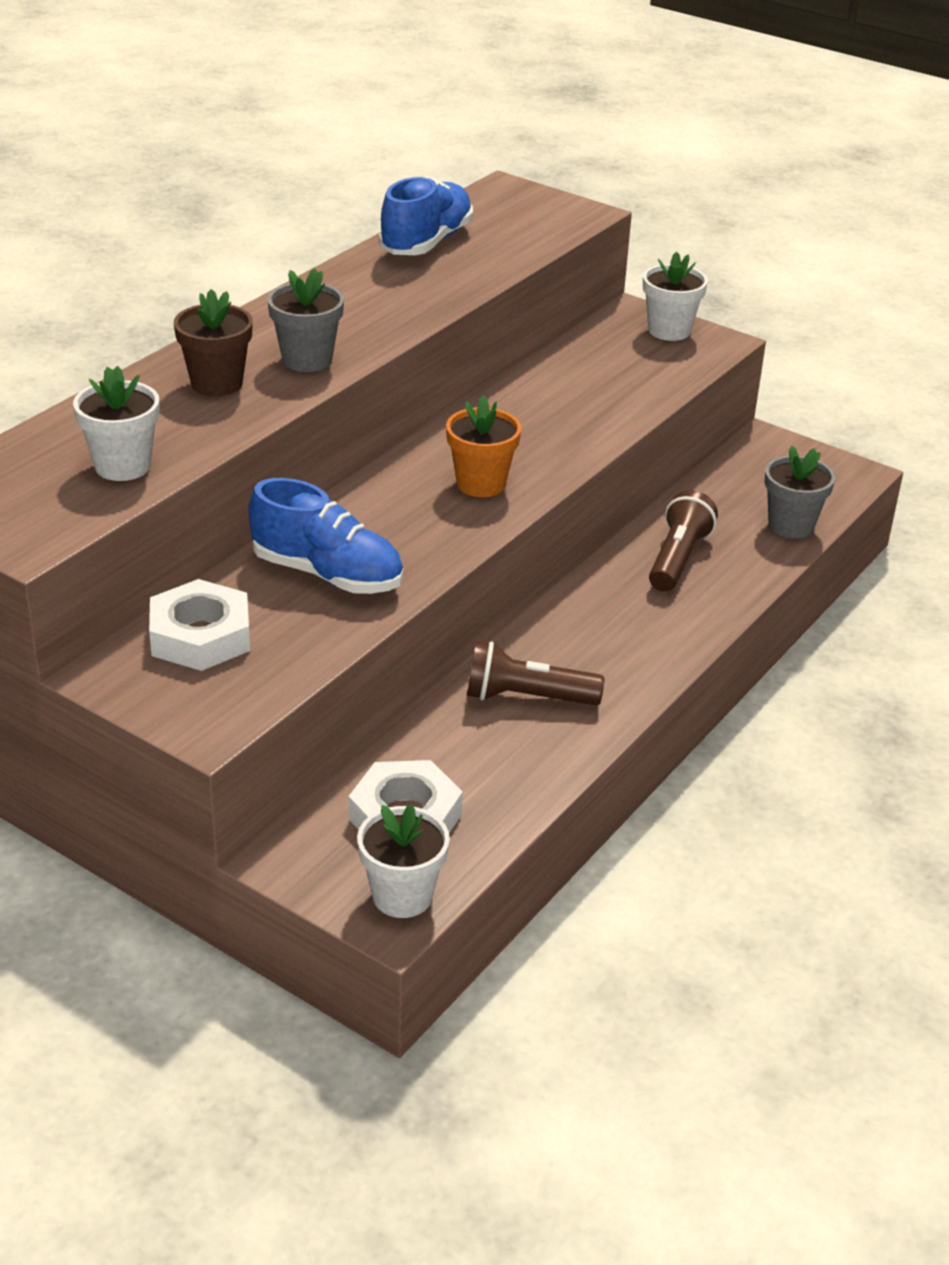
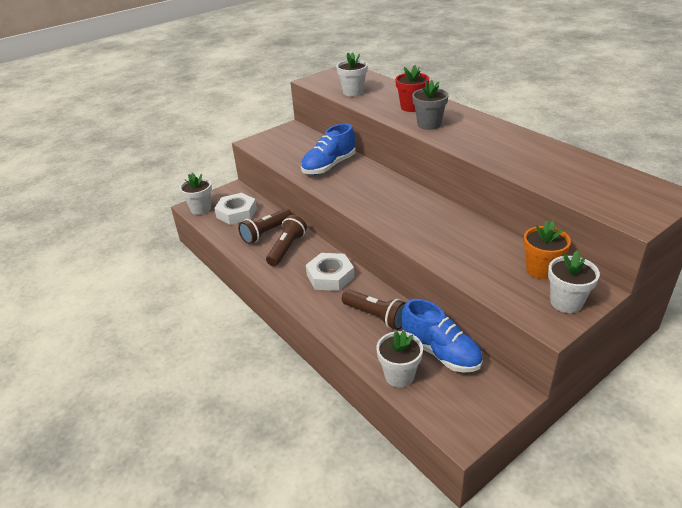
camera: 110 degrees right, 0 degrees up
white nut [149,579,250,671] -> white nut moved to [306,253,354,291]
brown flower pot [174,289,253,396] -> red flower pot [395,65,429,112]
blue shoe [379,176,473,255] -> blue shoe moved to [401,299,483,372]
orange flower pot [446,395,521,497] -> orange flower pot moved to [523,220,571,279]
grey flower pot [765,446,835,539] -> white flower pot [376,330,423,387]
none -> brown flashlight [238,209,292,244]

